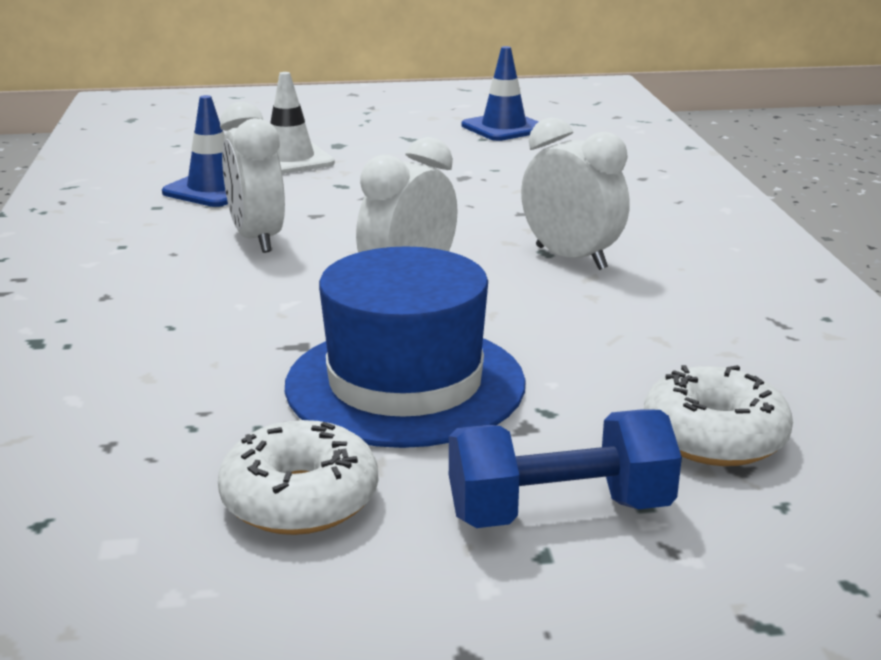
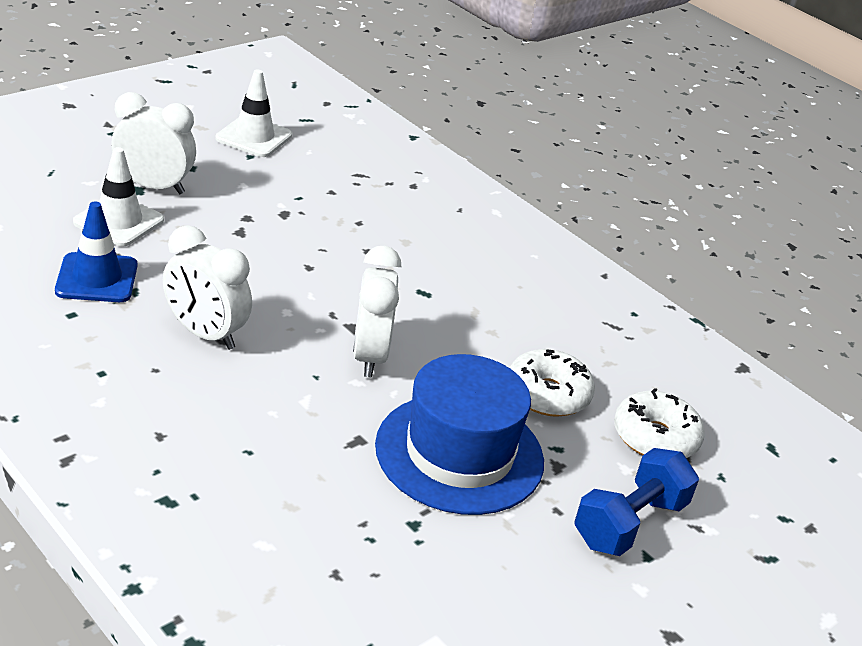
camera: 40 degrees left, 10 degrees up
white donut [218,420,378,535] -> white donut moved to [509,349,595,417]
blue traffic cone [462,46,538,141] -> white traffic cone [216,70,292,157]
white clock [521,117,630,270] -> white clock moved to [111,92,196,194]

